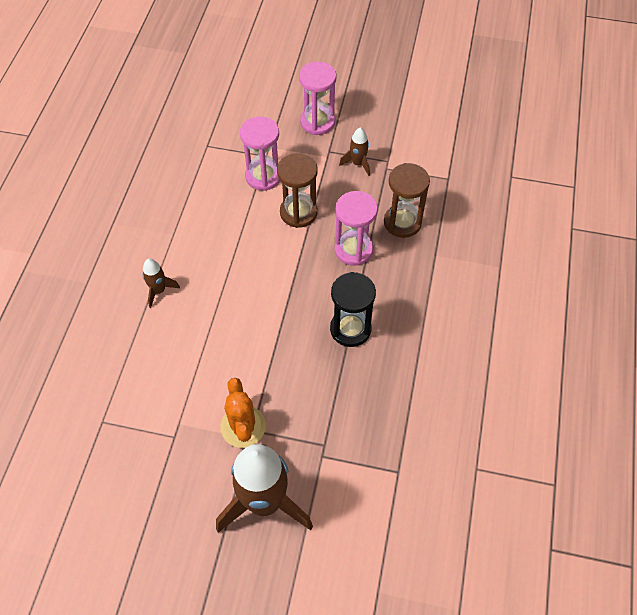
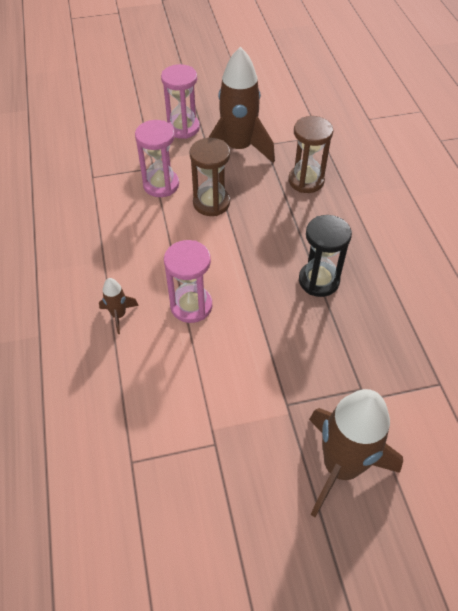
camera: 25 degrees left, 5 degrees down
orange cactus [220,378,266,448] -> none
pink hourglass [334,191,378,266] -> pink hourglass moved to [164,240,212,323]
brown rocket [339,128,370,176] -> brown rocket [208,47,275,163], size x2.23

